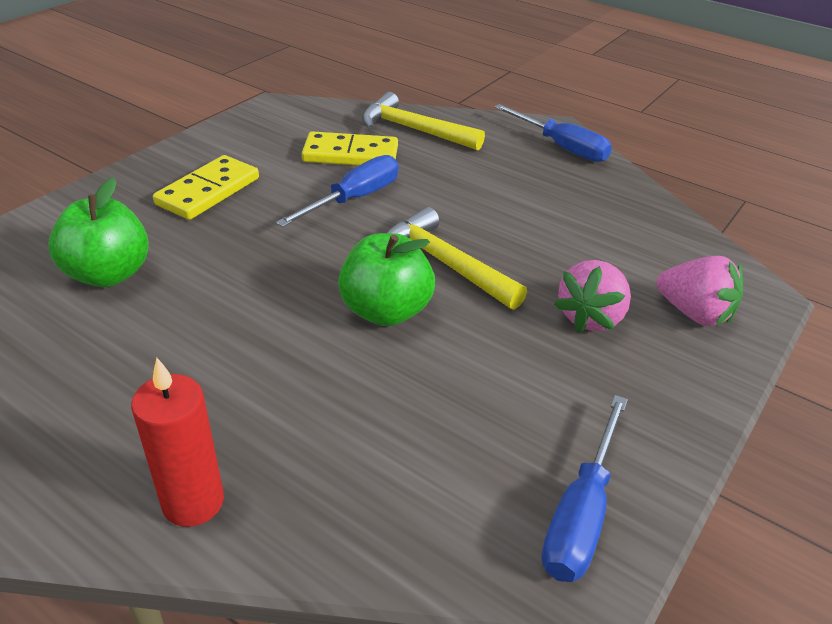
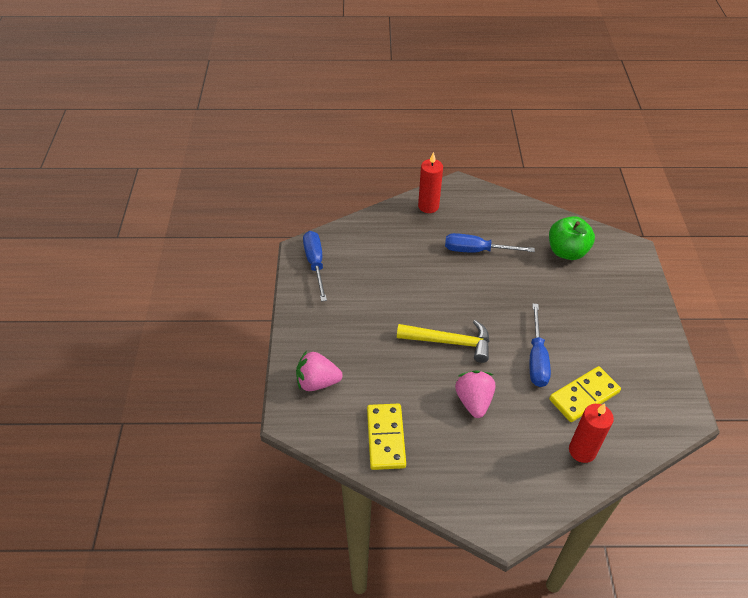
camera: 145 degrees right, 10 degrees up
yellow domino [153,155,259,220] -> yellow domino moved to [367,404,406,470]
green apple [338,233,435,326] -> none
yellow hammer [362,92,485,150] -> red candle [569,403,614,463]
blue screwdriver [494,104,612,162] -> blue screwdriver moved to [445,233,535,253]
pink strawberry [554,260,631,333] -> pink strawberry moved to [455,370,495,418]

